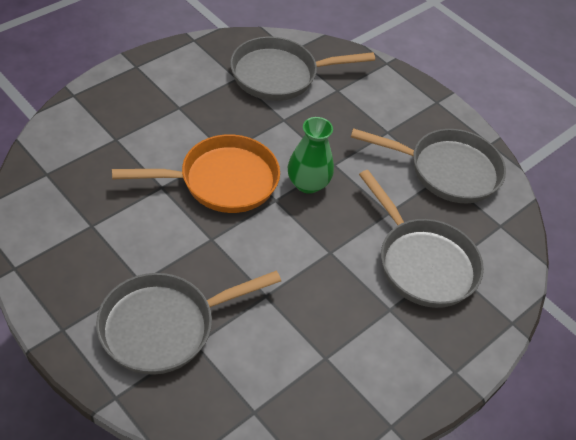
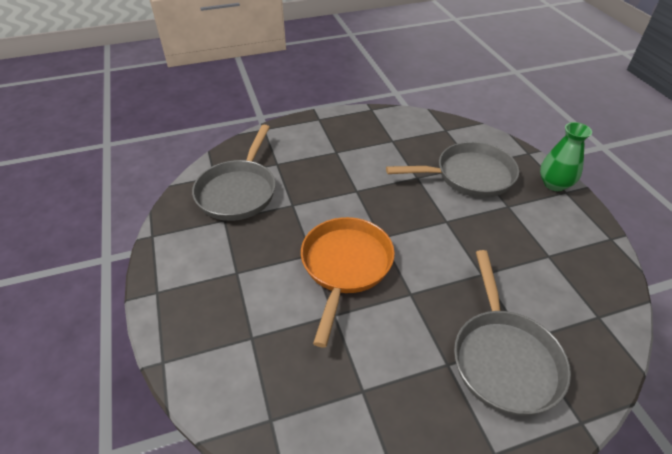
camera: 60 degrees left, 5 degrees down
green vase [288,117,334,194] -> green vase moved to [540,122,592,191]
grey pan [351,128,506,203] -> none

